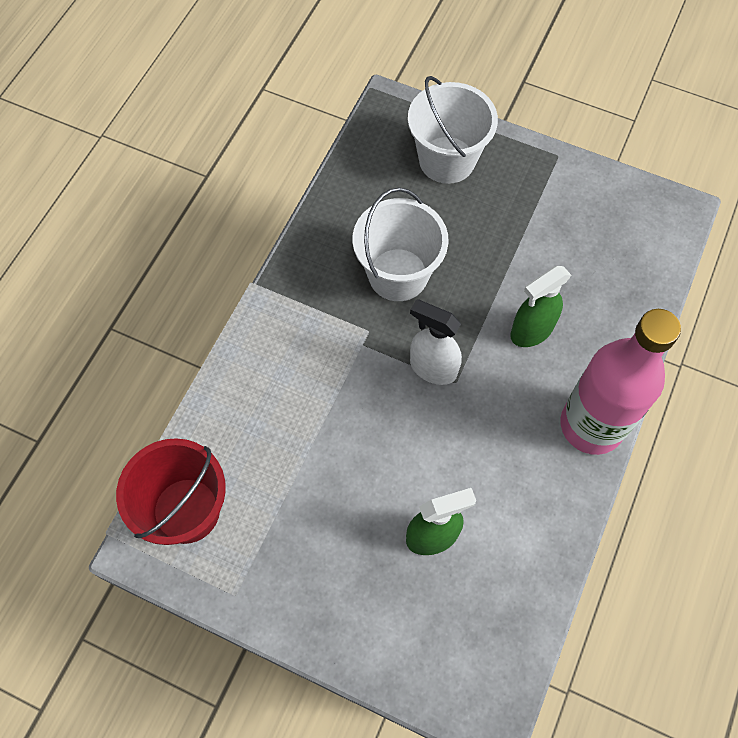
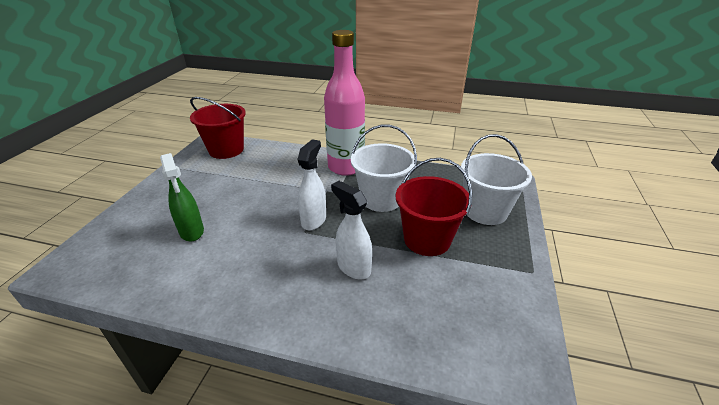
camera: 80 degrees right, 30 degrees down
green spray bottle [510,266,571,347] -> white spray bottle [331,181,372,279]
pink bottle [560,309,681,455] -> pink bottle moved to [324,30,365,176]
none -> red bucket [396,158,472,256]

